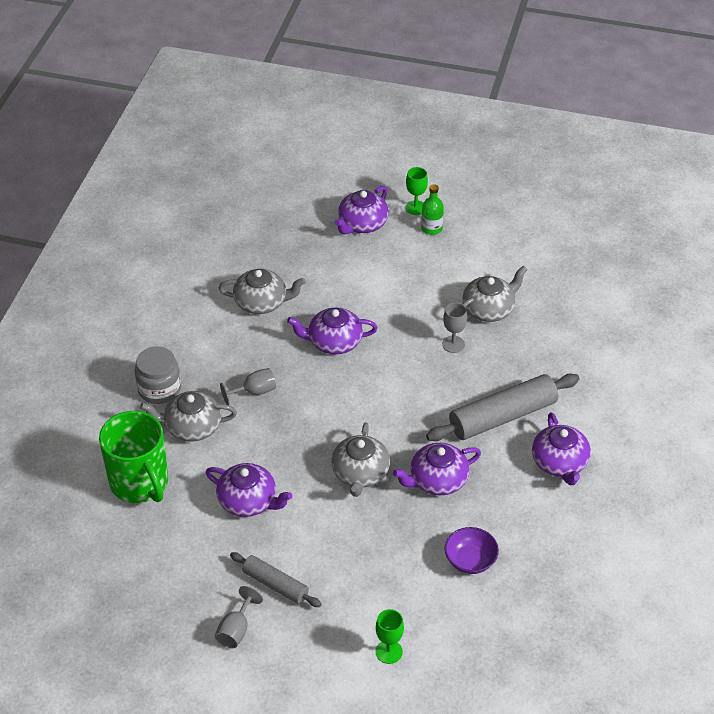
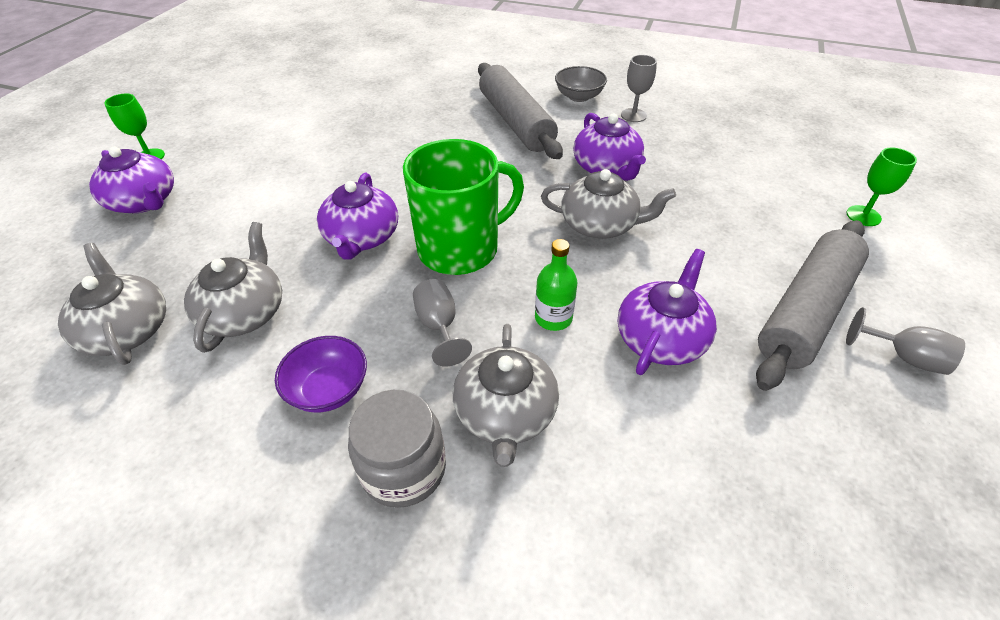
camera: 85 degrees left, 0 degrees up
green mug [99,411,168,503] -> green mug moved to [403,139,524,275]
grey rolling pin [230,552,322,607] -> grey rolling pin [756,220,869,391], size x1.73
green bottle [421,184,444,235] -> green bottle moved to [535,239,577,331]
grey goblet [442,303,467,353] -> grey goblet moved to [621,55,657,122]
purple bowl [445,527,499,574] -> purple bowl moved to [275,336,367,412]
grey teapot [462,266,528,322] -> grey teapot moved to [58,243,166,365]
purple teapot [532,412,591,485] -> grey bowl [555,66,607,102]

